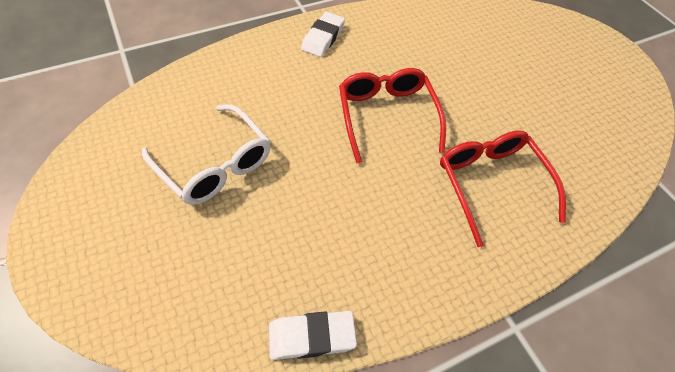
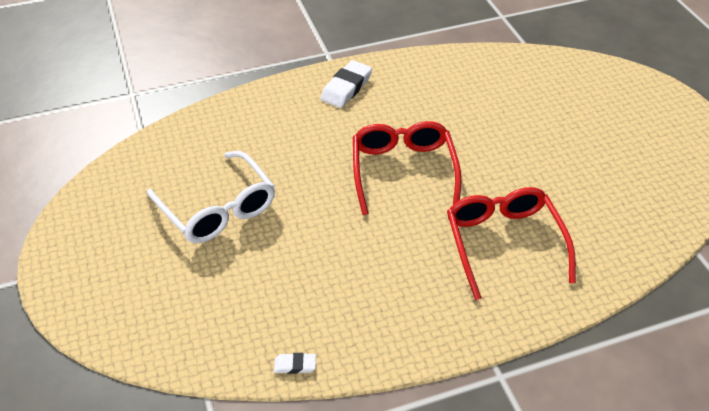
camera: 10 degrees right, 10 degrees down
white eraser [269,311,357,360] -> white eraser [274,353,316,374], size x0.51

